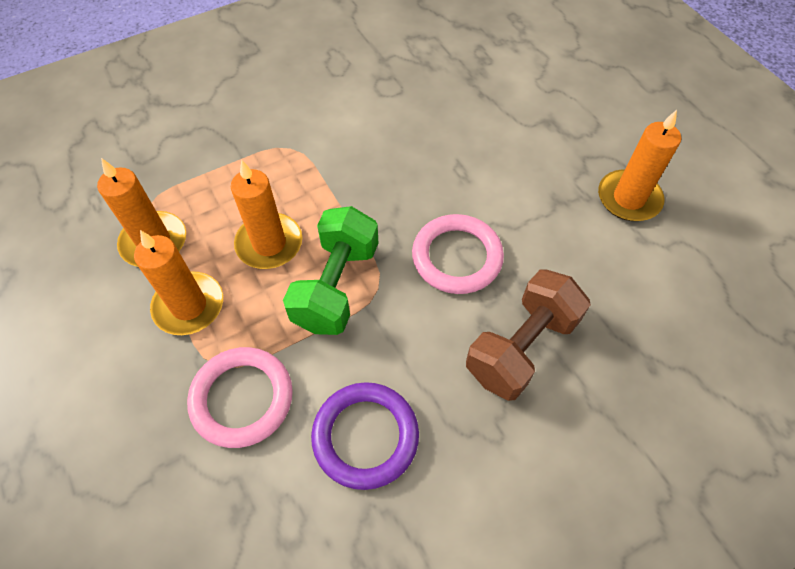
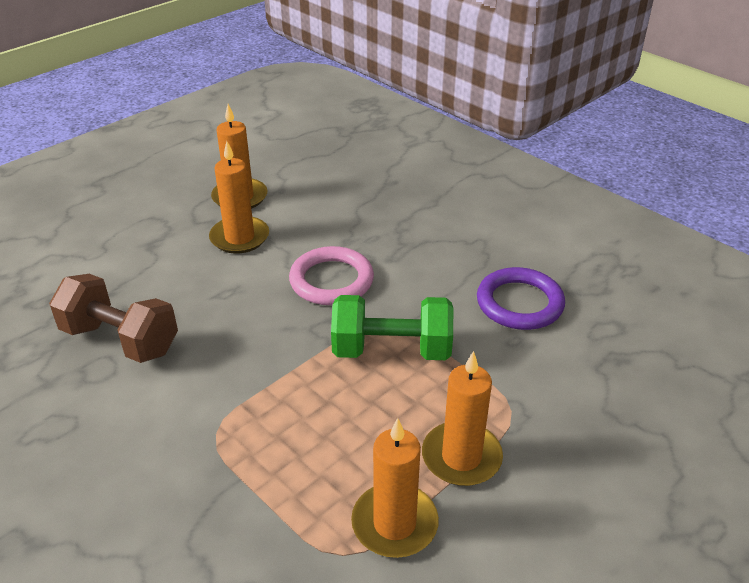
camera: 105 degrees left, 20 degrees down
pink ring [187,347,293,448] -> none
orange candle [231,160,302,269] -> orange candle moved to [209,141,269,254]
brown dumbbell [466,269,591,401] -> brown dumbbell moved to [49,274,178,363]

